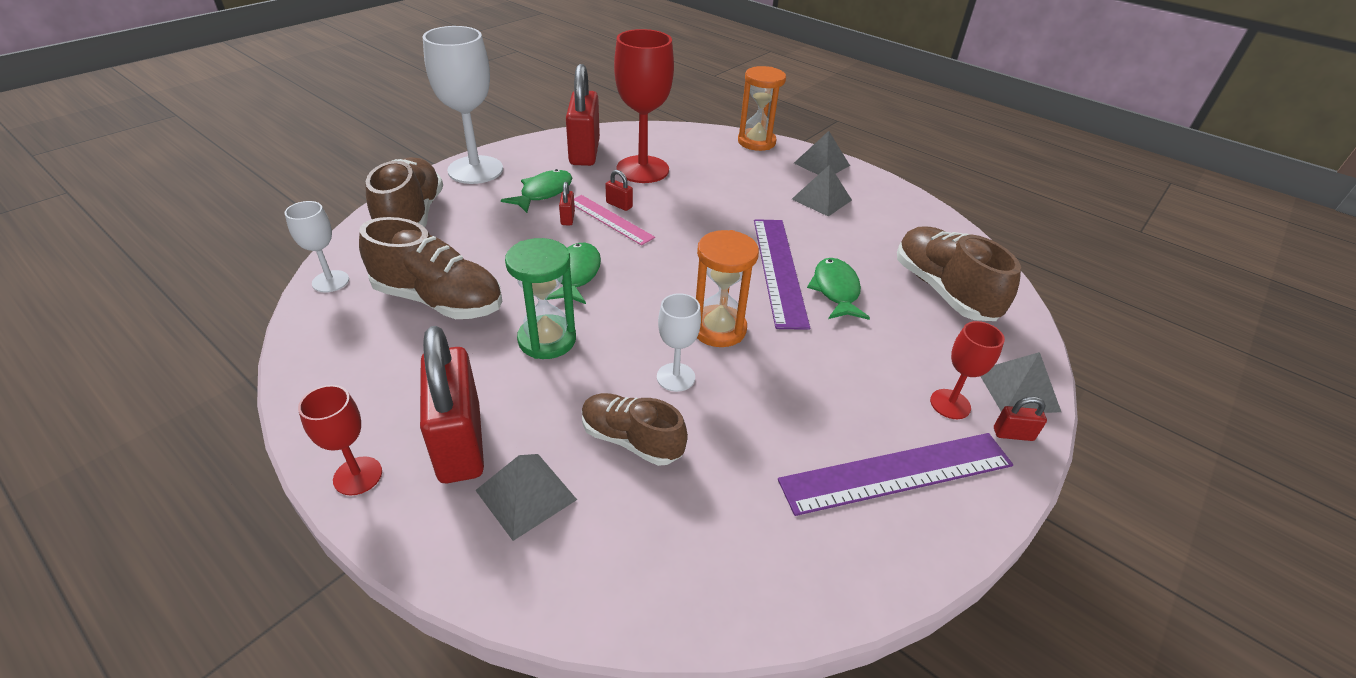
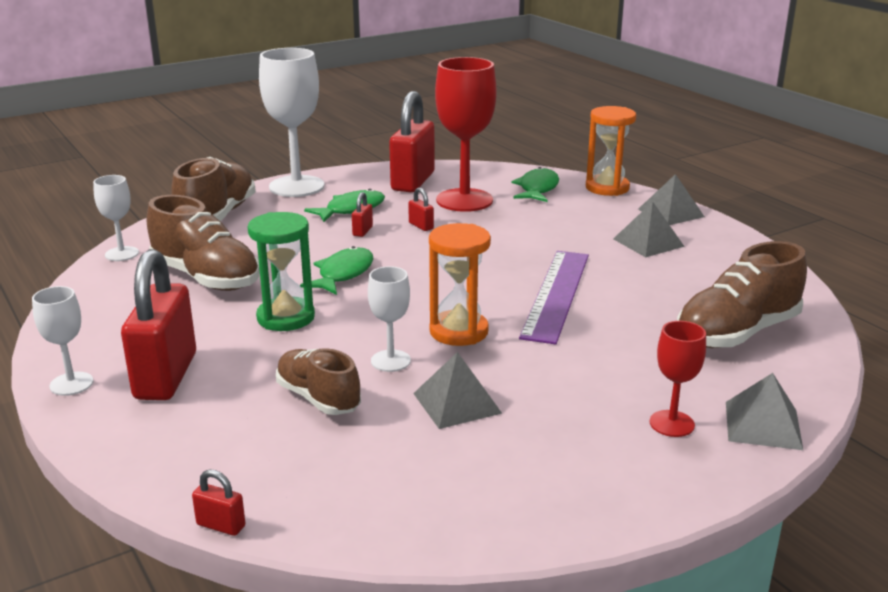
camera: 20 degrees right, 15 degrees down
red goblet [298,385,382,495] -> white goblet [32,286,93,396]
grey pyramid [475,454,577,541] -> grey pyramid moved to [413,352,502,429]
pink ruler [574,195,655,246] -> none
purple ruler [778,433,1013,516] -> none
green fish [807,258,870,320] -> green fish moved to [511,167,559,202]
brown shoe [897,226,1021,321] -> brown shoe turned 120 degrees counterclockwise [677,241,807,348]
red padlock [994,397,1047,441] -> red padlock moved to [192,470,245,536]

